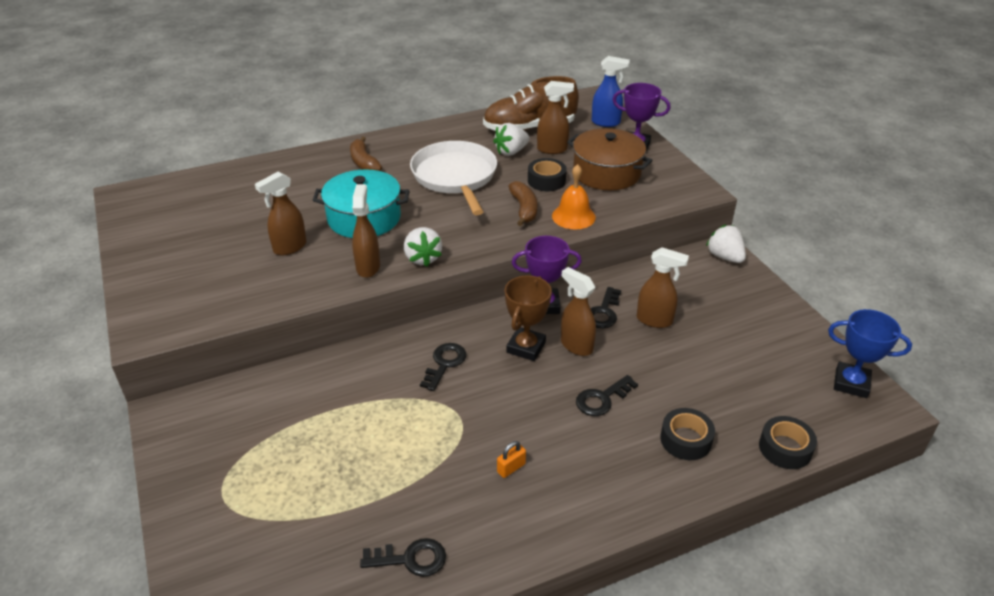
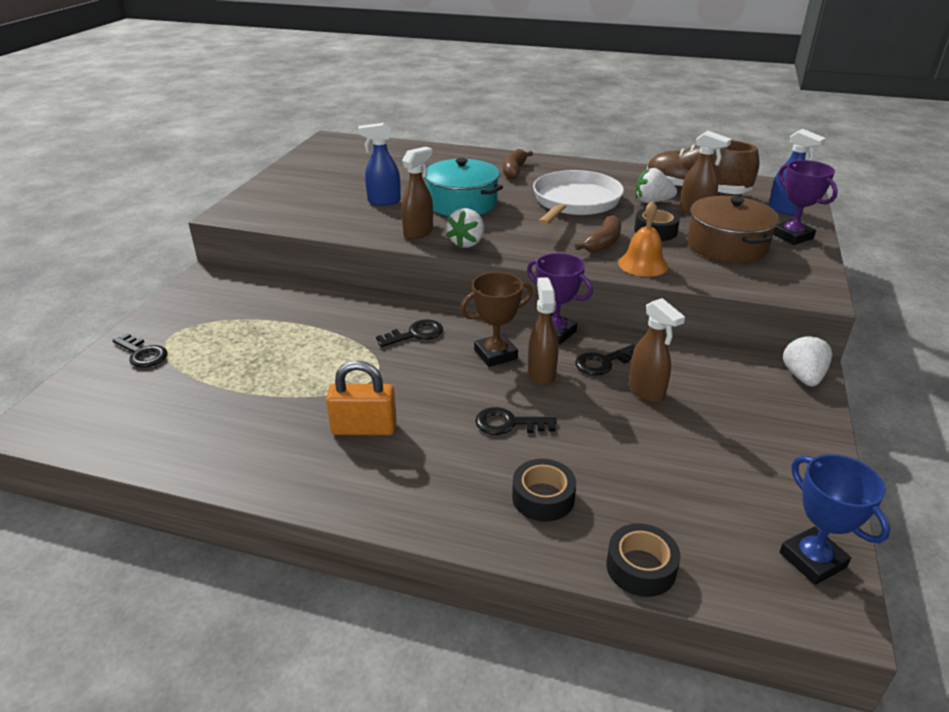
camera: 40 degrees right, 5 degrees down
brown spray bottle [255,172,307,255] -> blue spray bottle [358,123,401,206]
black key [360,538,446,577] -> black key moved to [112,333,168,368]
orange padlock [497,441,526,478] -> orange padlock [326,360,397,435], size x2.01

